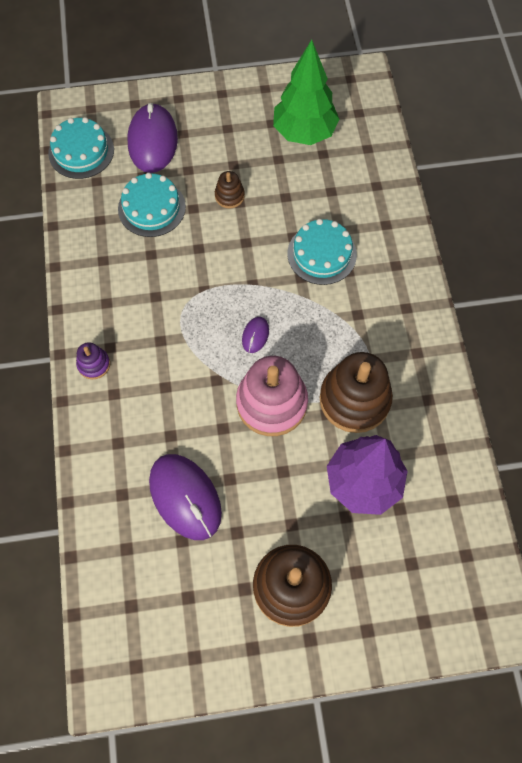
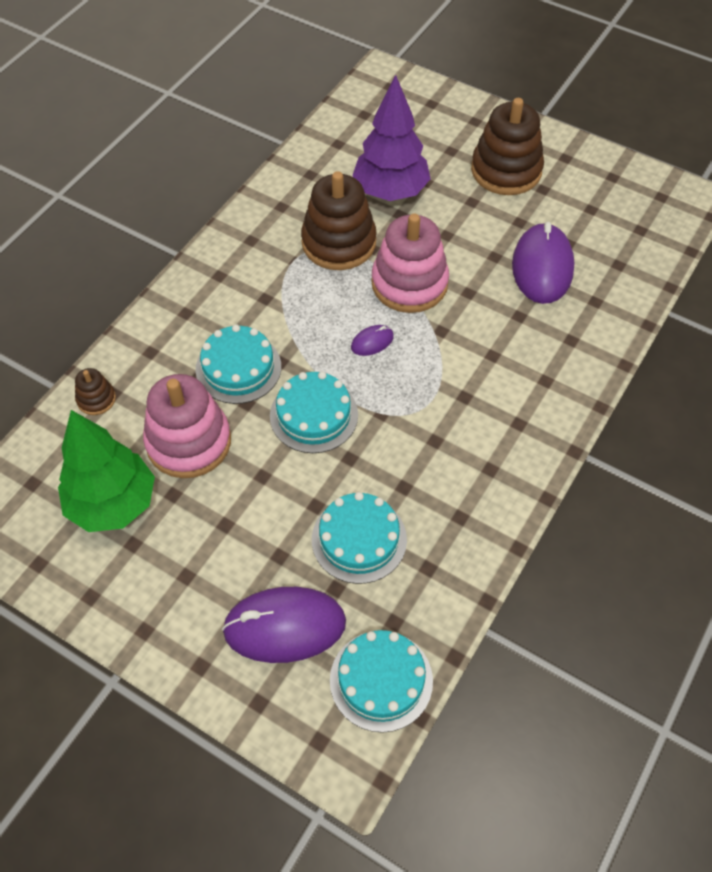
camera: 140 degrees left, 10 degrees down
purple stacking toy [76,342,110,379] -> none
purple mouse [127,103,178,173] -> purple mouse turned 45 degrees clockwise [222,587,346,663]
brown stacking toy [215,171,245,208] -> brown stacking toy moved to [75,368,116,415]
none -> pink stacking toy [143,374,231,478]
none -> turquoise cake [270,371,358,453]

